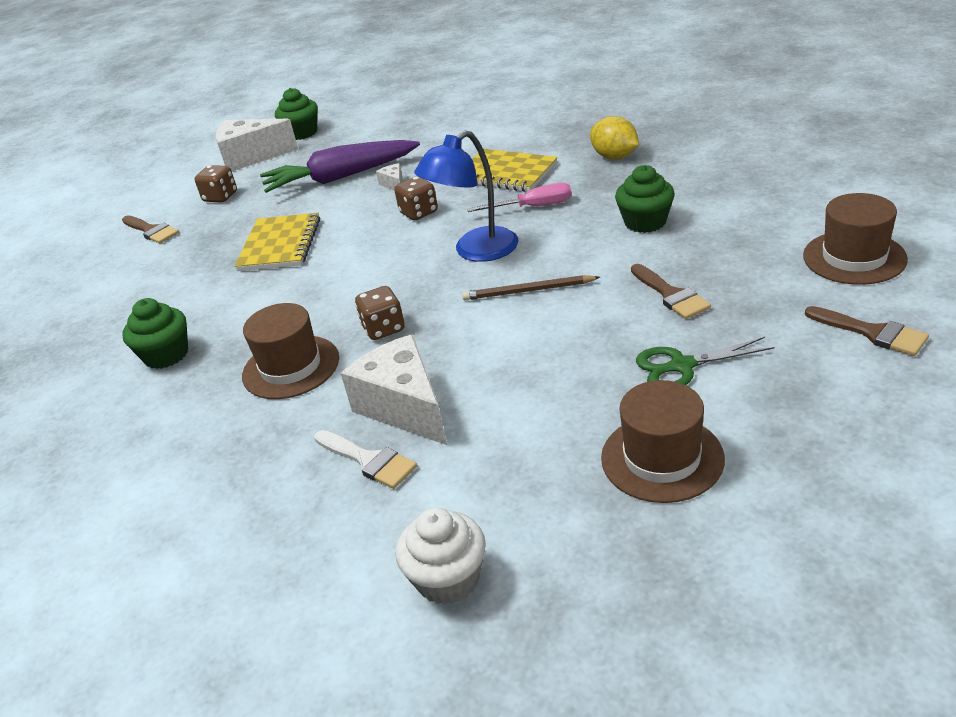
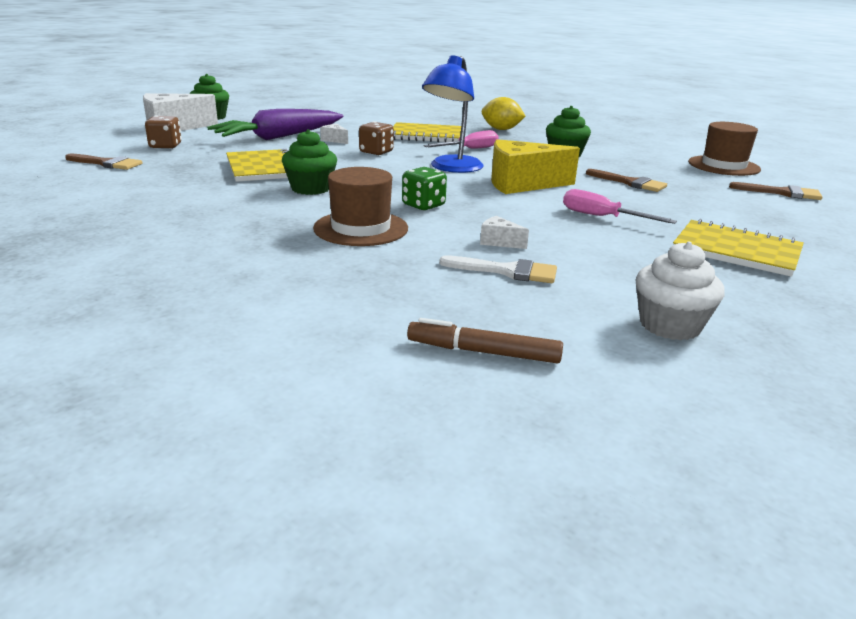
camera: 30 degrees left, 10 degrees down
green cupcake [122,298,188,369] -> green cupcake moved to [282,129,337,195]
white cheese [341,334,447,445] -> white cheese [480,216,529,249], size x0.43
brown dice [355,286,405,340] -> green dice [402,167,447,210]
brown pencil [462,275,600,300] -> yellow cheese [491,139,580,194]
brown hat [601,380,725,503] -> yellow notebook [673,219,804,277]
green scissors [636,337,775,385] -> none
none -> brown marker [407,318,563,363]
none -> pink screwdriver [563,189,677,224]

